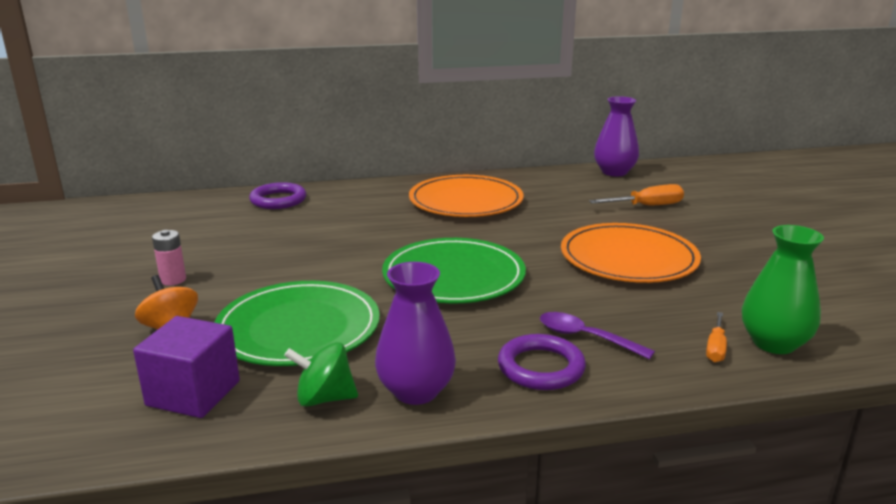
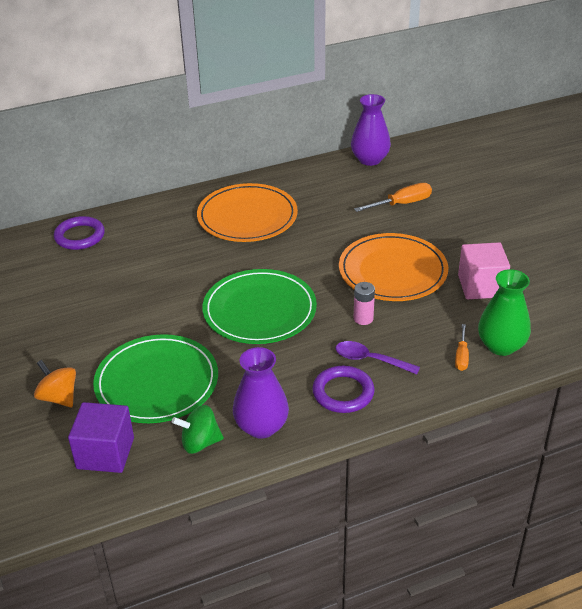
camera: 10 degrees left, 15 degrees up
pink battery [152,230,186,286] -> pink battery moved to [354,282,375,325]
none -> pink cube [458,242,510,299]

